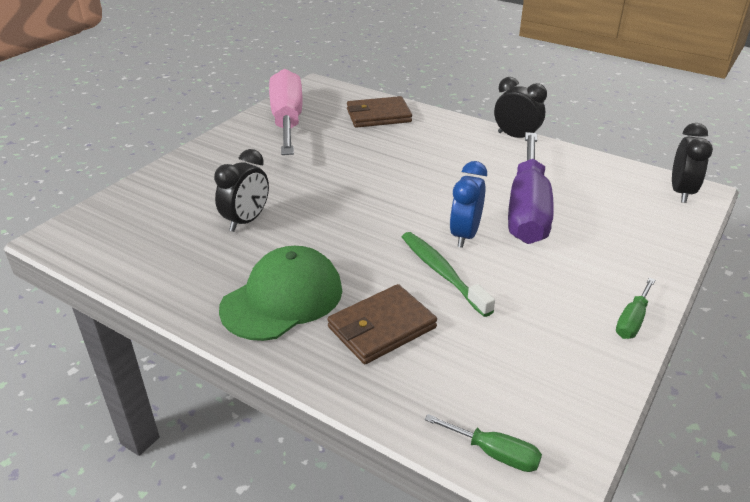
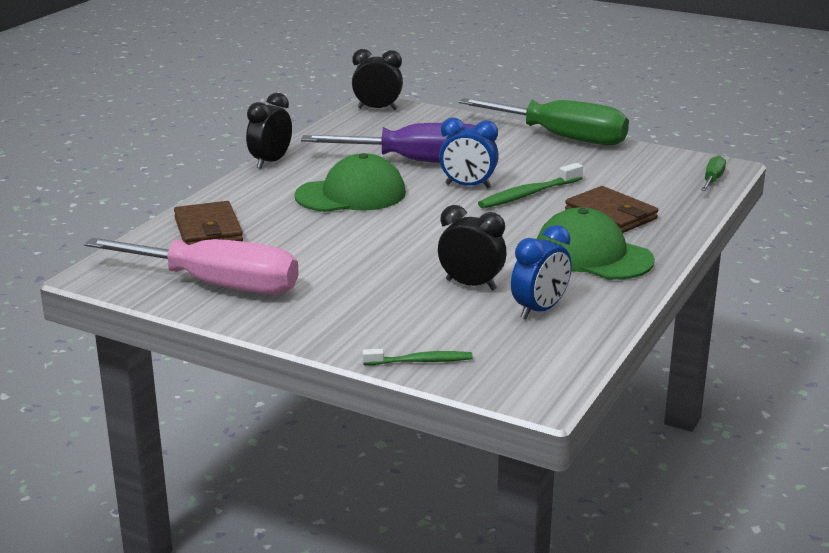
camera: 95 degrees left, 10 degrees down
pink screwdriver [269,69,303,155] -> pink screwdriver turned 150 degrees counterclockwise [84,238,298,294]
green screwdriver [616,278,655,339] -> green screwdriver [459,98,629,145], size x2.42
none -> green cap [294,153,406,212]
none -> green toothbrush [362,349,473,365]
none -> blue clock [511,225,572,319]

